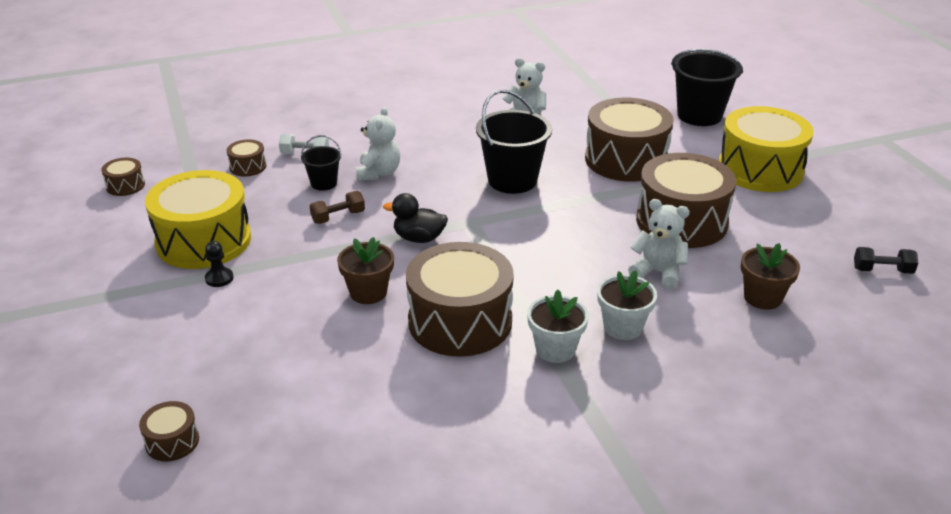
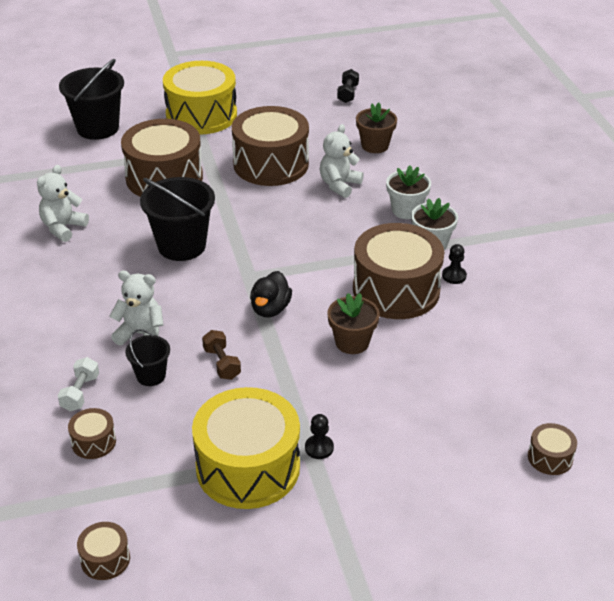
camera: 85 degrees left, 5 degrees up
none -> black pawn [442,244,467,284]

